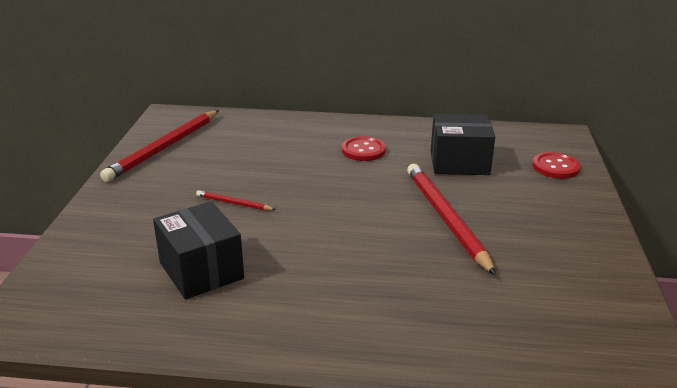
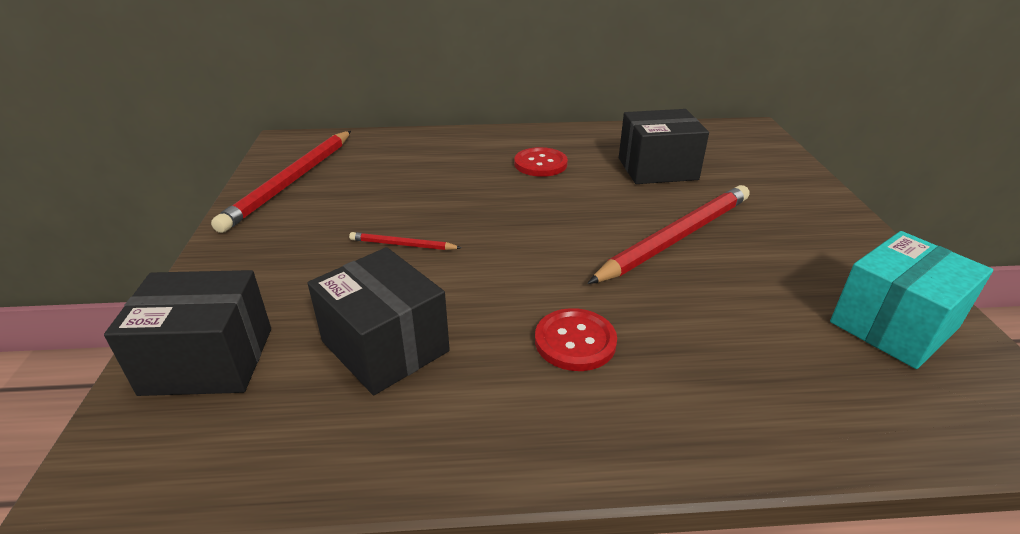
camera: 10 degrees left, 5 degrees up
red pencil [407,164,496,275] -> red pencil turned 75 degrees clockwise [587,185,749,284]
red button [533,152,581,179] -> red button moved to [535,308,617,371]
none -> black box [104,270,271,396]
none -> turquoise box [830,231,993,369]

